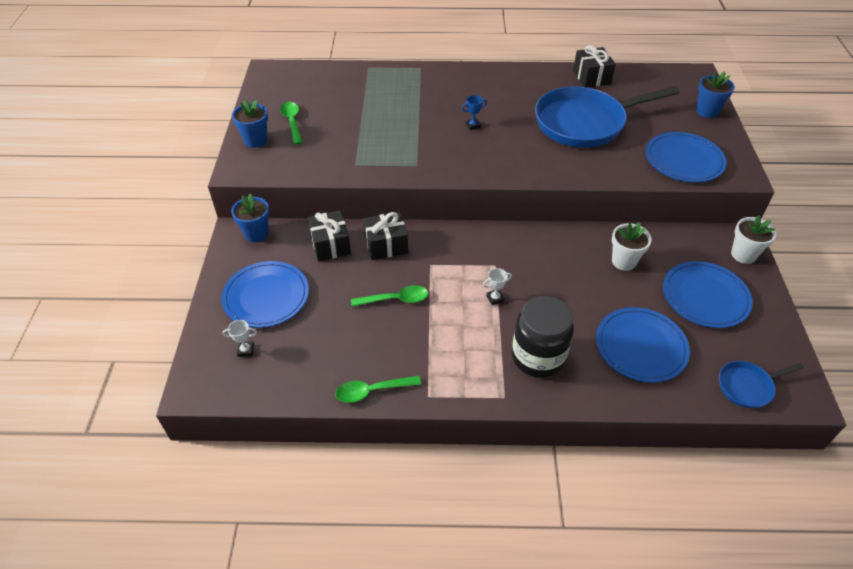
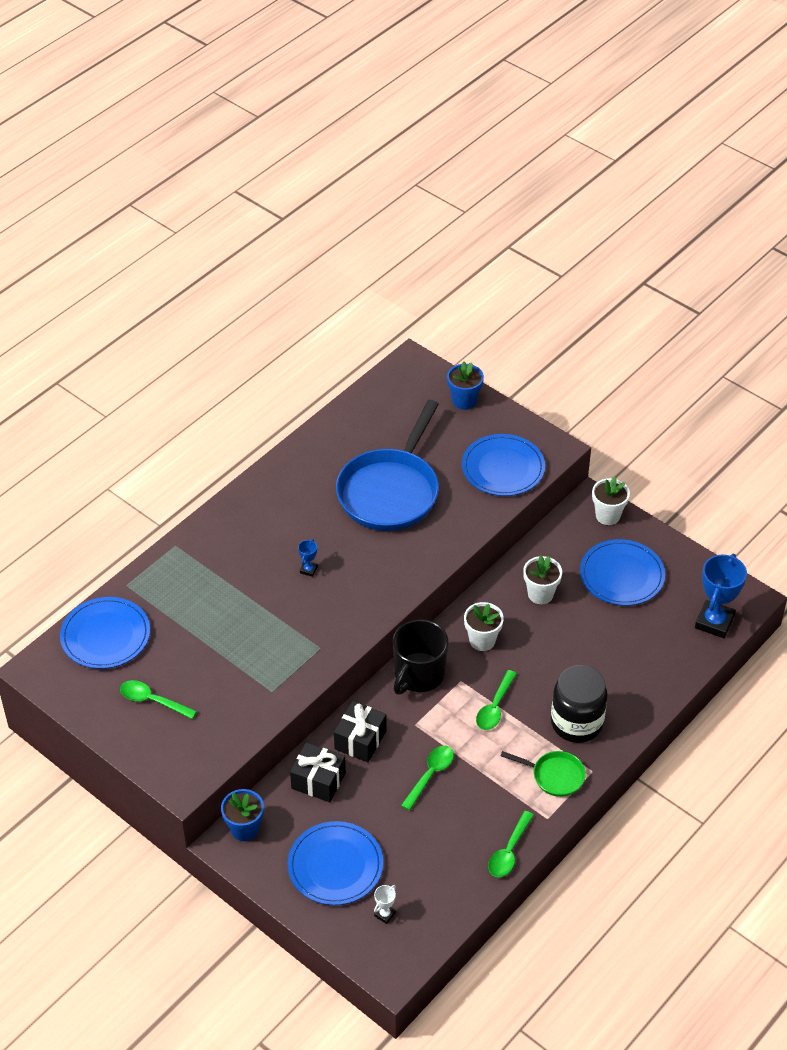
camera: 50 degrees left, 0 degrees up
blue flower pot [232,99,268,148] -> none
white trophy [483,268,512,305] -> green spoon [476,670,517,730]
black gift [573,45,616,88] -> none
blue plate [596,307,690,383] -> blue plate moved to [60,597,150,669]
blue pan [719,361,804,409] -> blue trophy [695,554,747,638]
none -> black mug [392,619,449,695]
none -> white flower pot [464,602,504,651]
none -> green pan [501,751,586,797]

